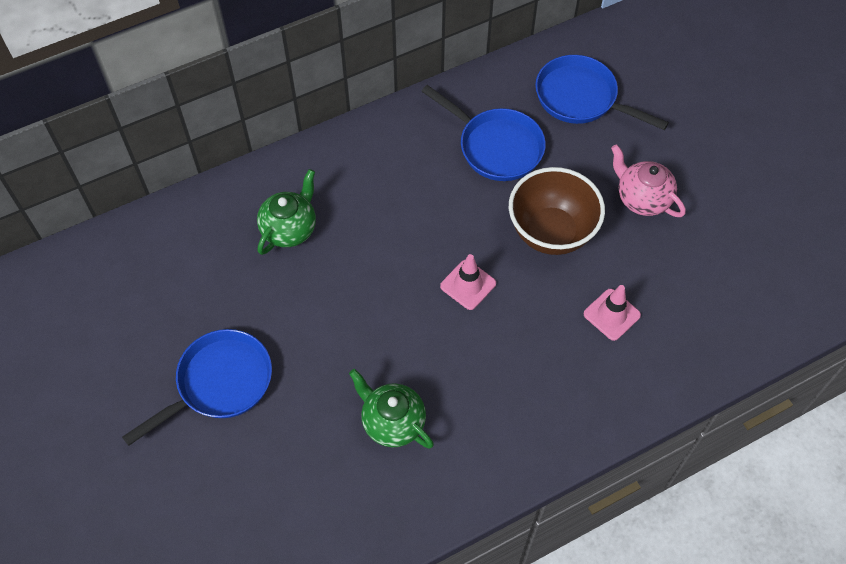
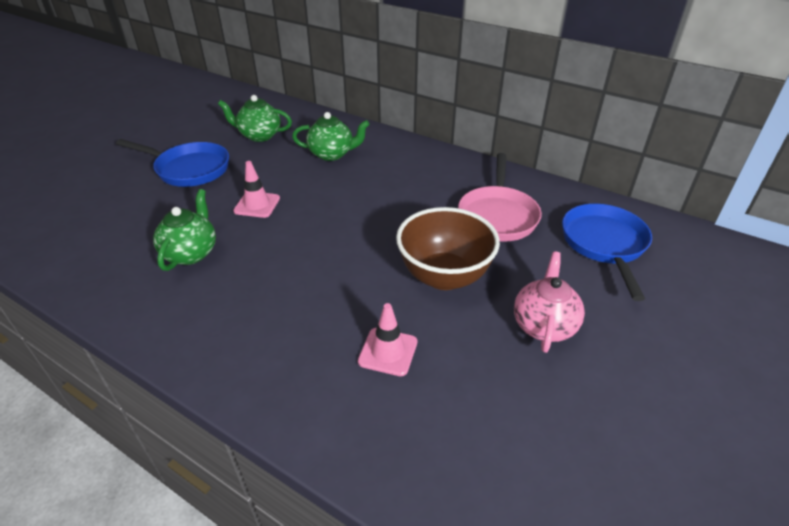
camera: 60 degrees right, 20 degrees down
blue pan [421,85,546,181] -> pink pan [458,153,542,242]
pink traffic cone [440,254,496,310] -> pink traffic cone moved to [233,161,280,218]
none -> green teapot [218,95,292,142]

